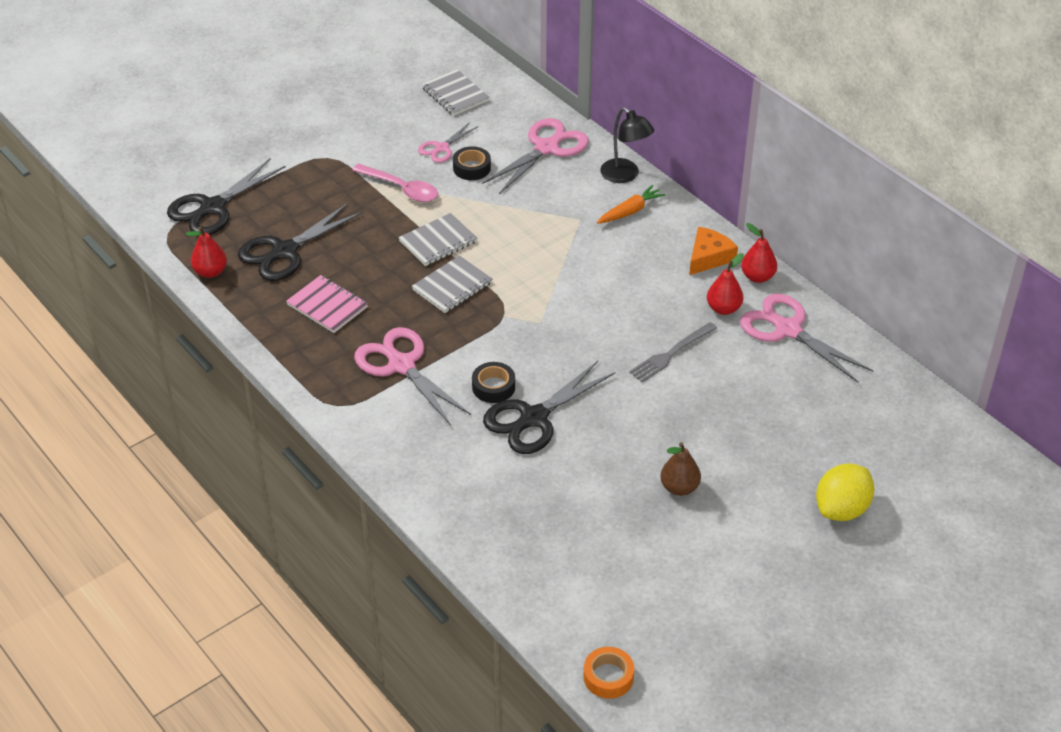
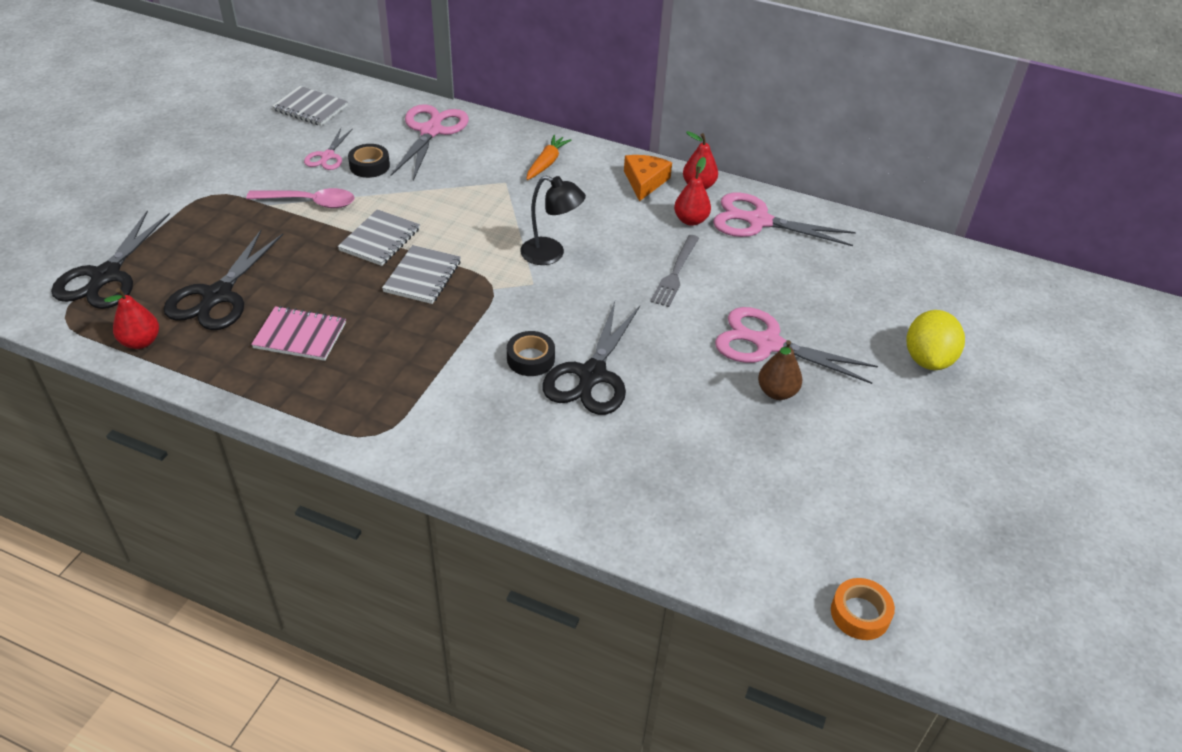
camera: 30 degrees left, 0 degrees up
pink scissors [354,327,471,425] -> pink scissors moved to [715,307,878,384]
black lamp [600,107,654,183] -> black lamp moved to [520,176,586,265]

